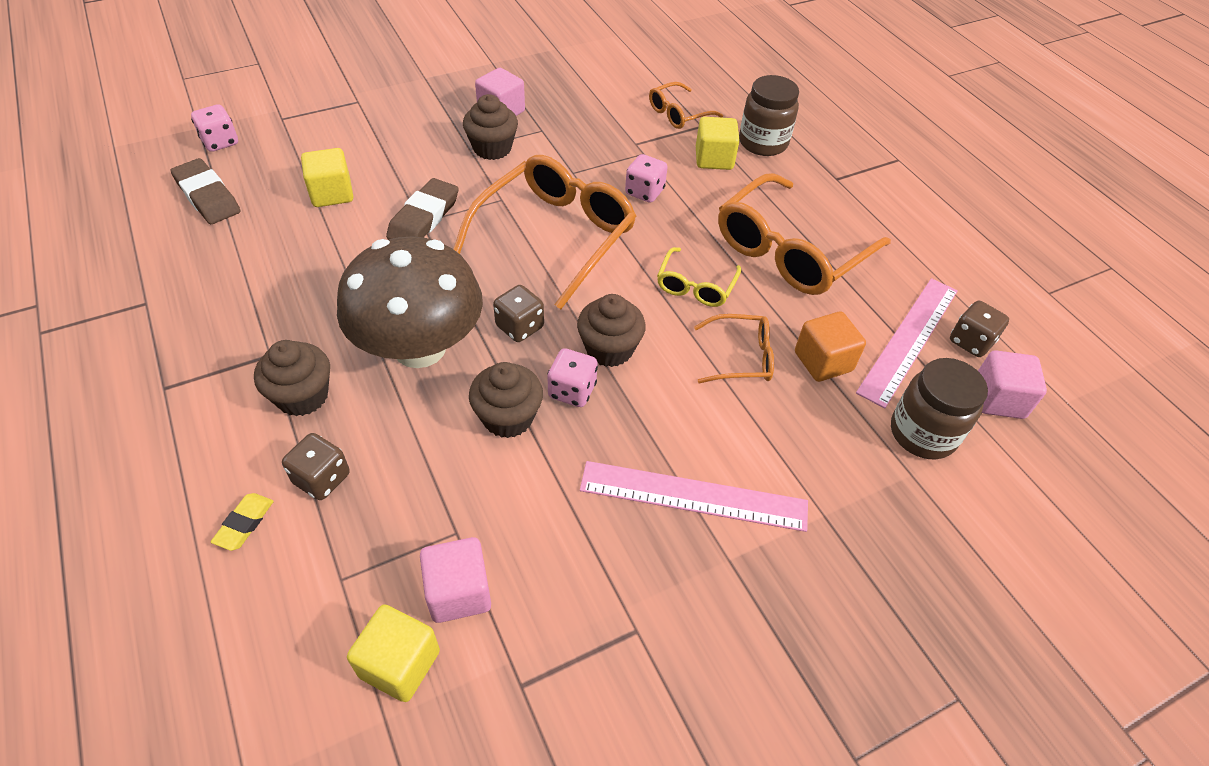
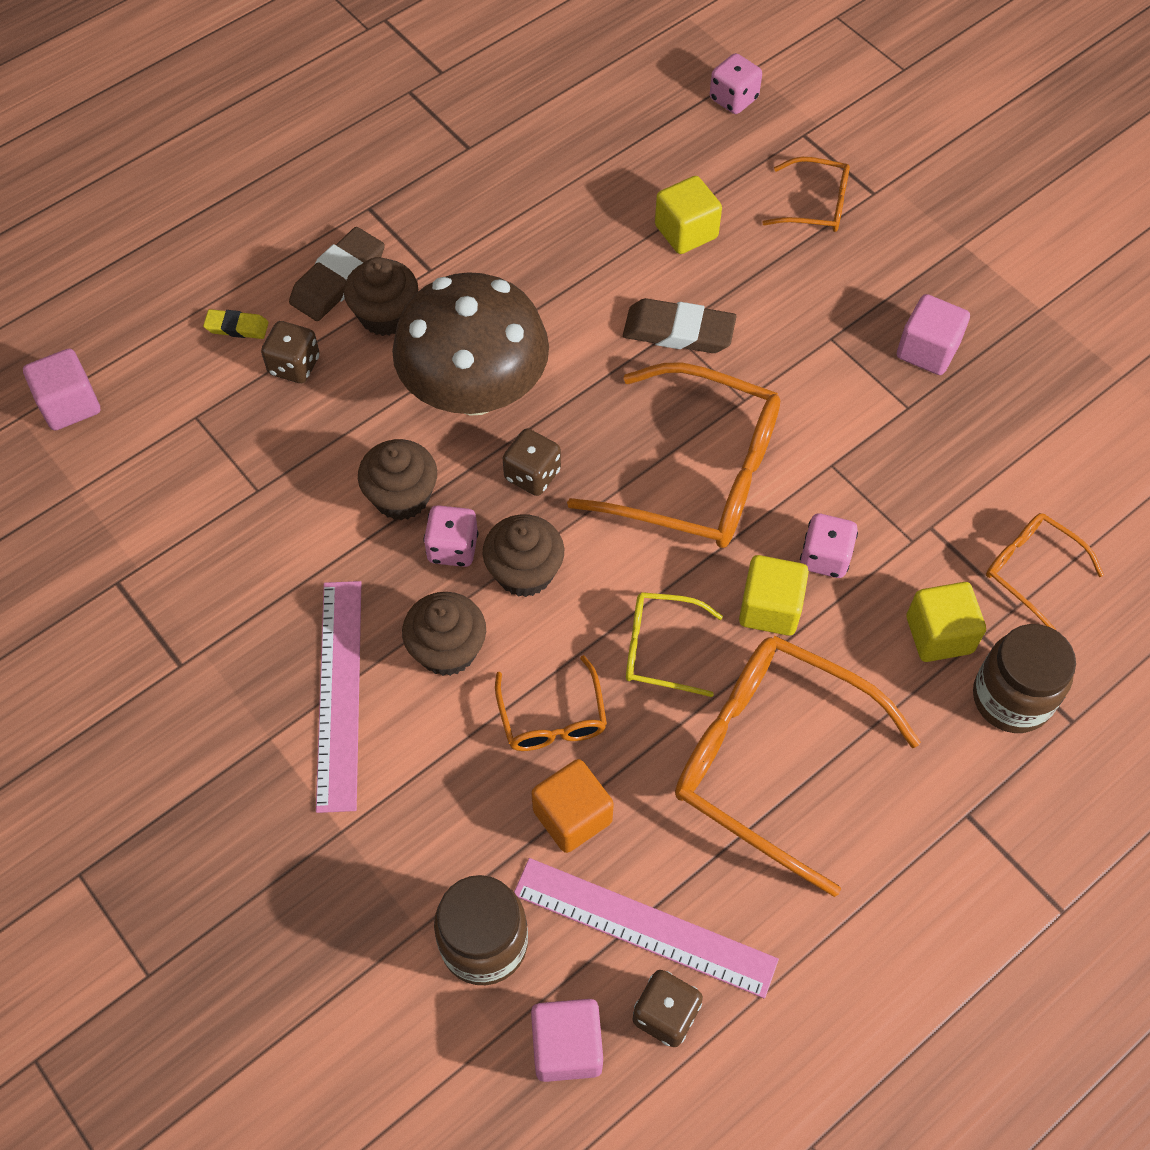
camera: 80 degrees right, 10 degrees up
brown eraser [170,158,241,224] -> brown eraser moved to [289,227,385,321]
yellow cube [347,604,440,702] -> yellow cube moved to [739,555,809,636]
pink cube [420,537,491,623] -> pink cube moved to [23,349,100,430]
brown cupcake [463,94,518,160] -> brown cupcake moved to [402,592,486,676]
none -> orange glasses [762,157,850,232]

